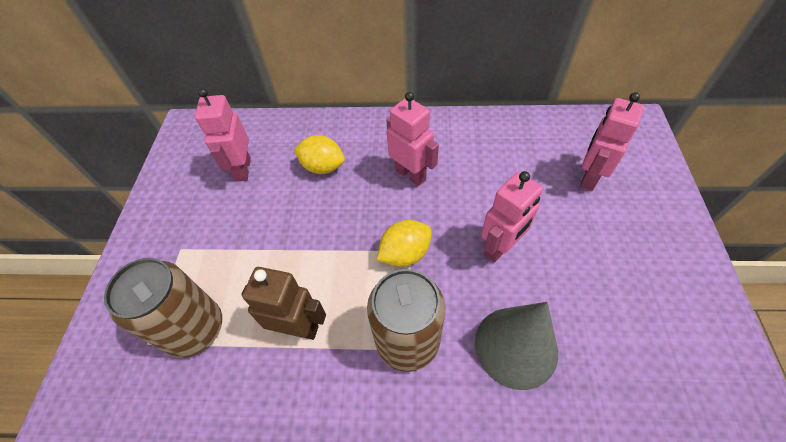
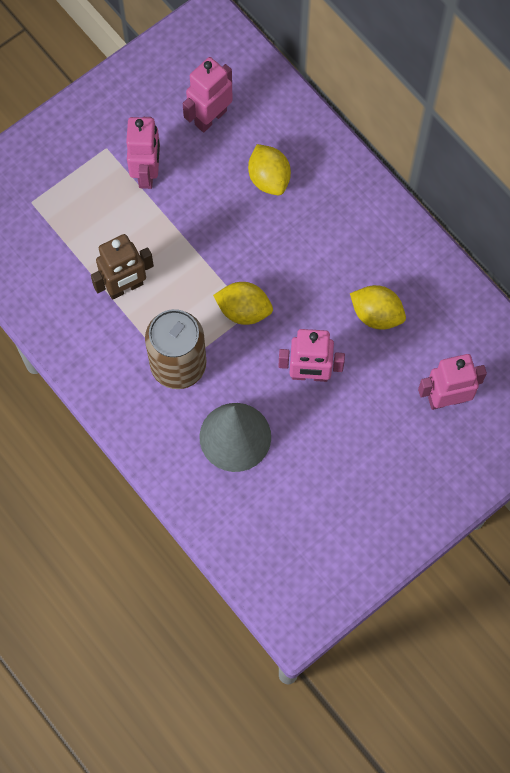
camera: 45 degrees right, 15 degrees up
brown can [104,258,222,358] -> none
brown robot [241,267,326,340] -> brown robot turned 90 degrees clockwise [91,234,154,300]
pink robot [386,92,439,186] -> pink robot moved to [126,117,160,189]
none -> yellow lemon [350,285,406,330]

